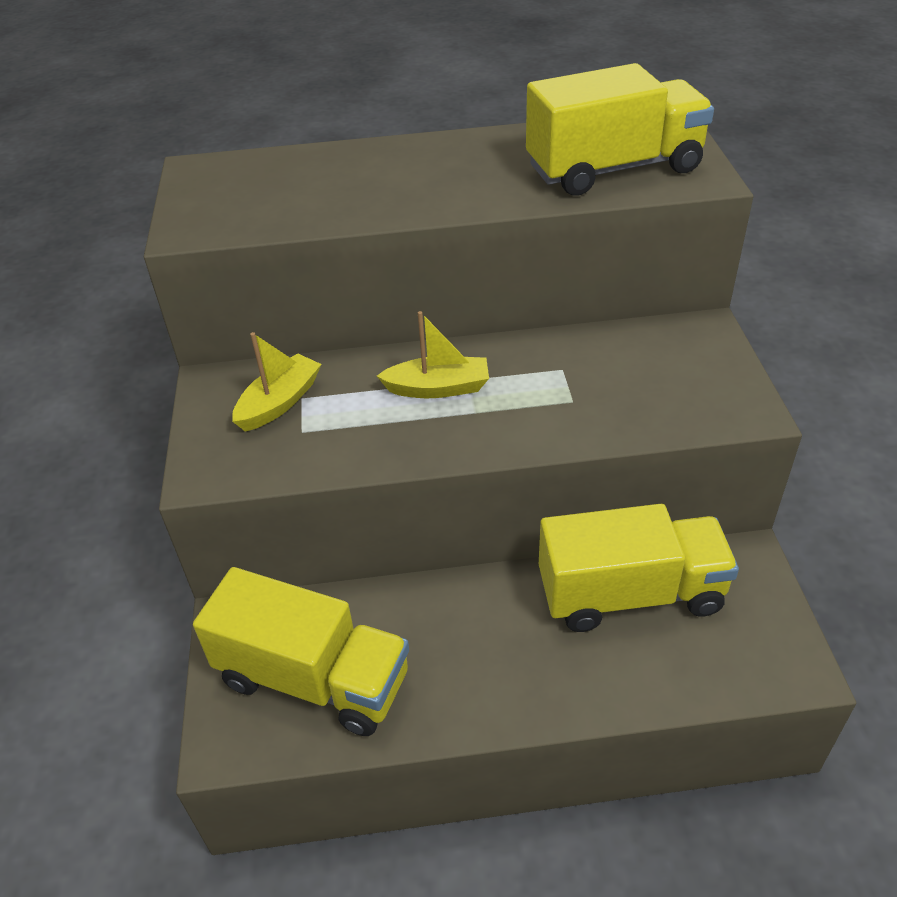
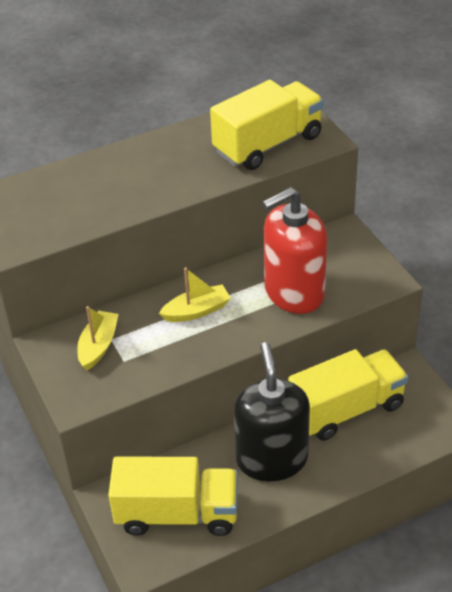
camera: 20 degrees left, 0 degrees up
none -> black soap dispenser [234,342,310,482]
none -> red soap dispenser [262,187,327,314]

